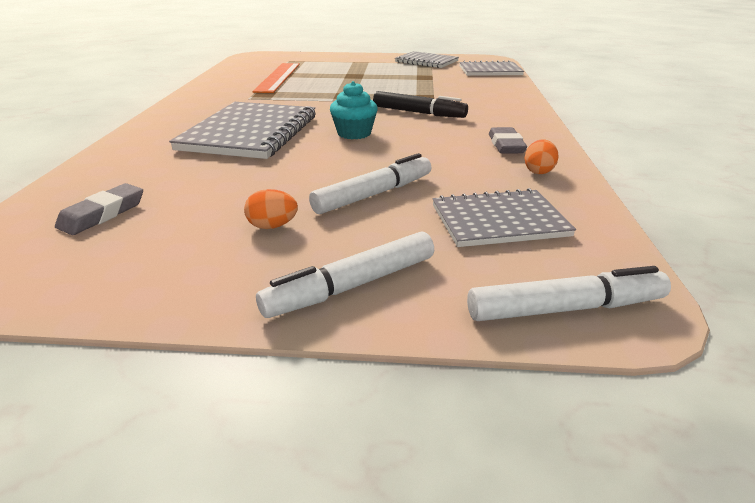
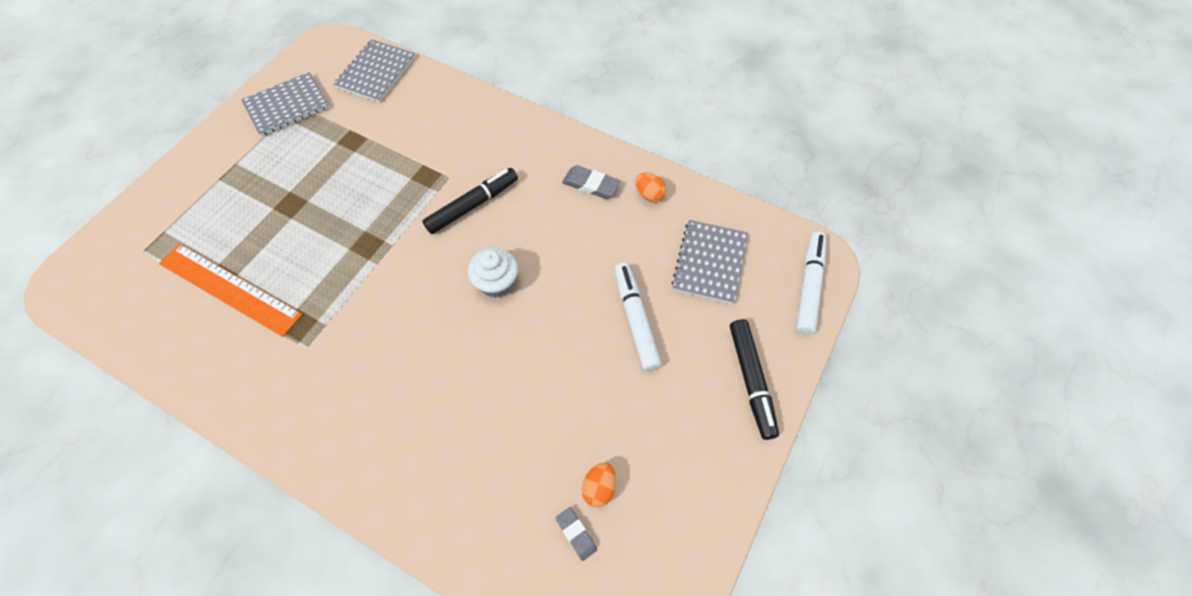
camera: 65 degrees left, 30 degrees up
grey eraser [55,183,143,235] -> grey eraser [556,507,597,561], size x0.66
grey notebook [169,102,316,159] -> none
orange egg [244,189,298,229] -> orange egg moved to [582,462,616,507]
white marker [256,232,434,318] -> black marker [730,319,779,440]
turquoise cupcake [330,81,378,139] -> white cupcake [468,248,518,298]

